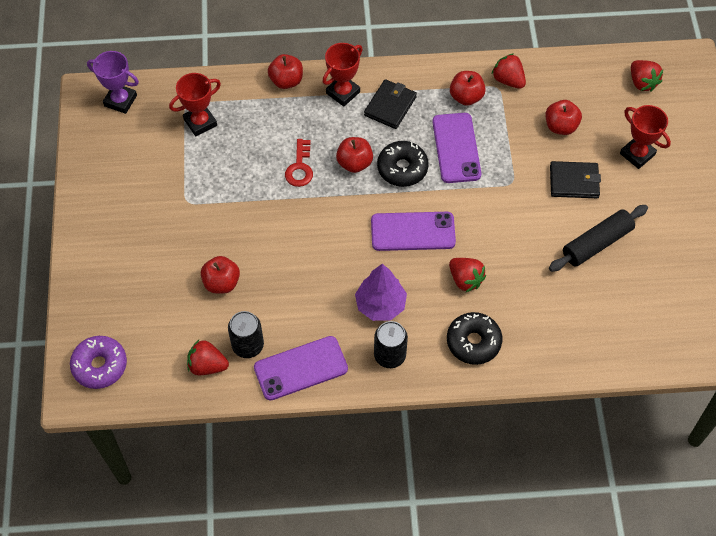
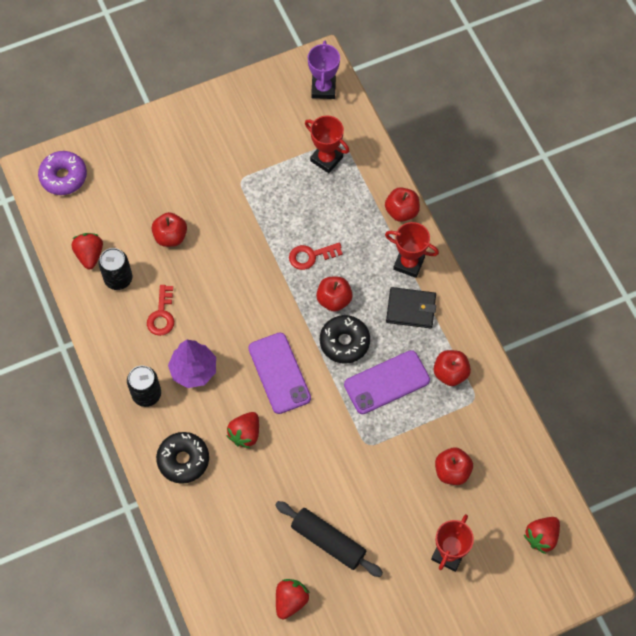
camera: 70 degrees right, 5 degrees up
purple phone [254,336,348,401] -> none
red strawberry [492,53,526,89] -> red strawberry moved to [276,579,310,619]
black wallet [550,161,601,198] -> none
none -> red key [147,285,174,336]

